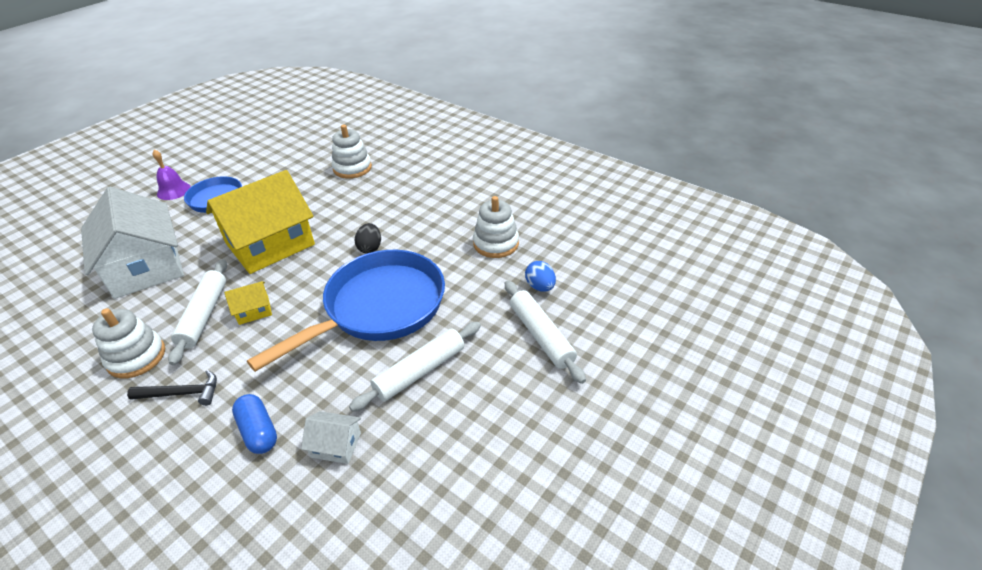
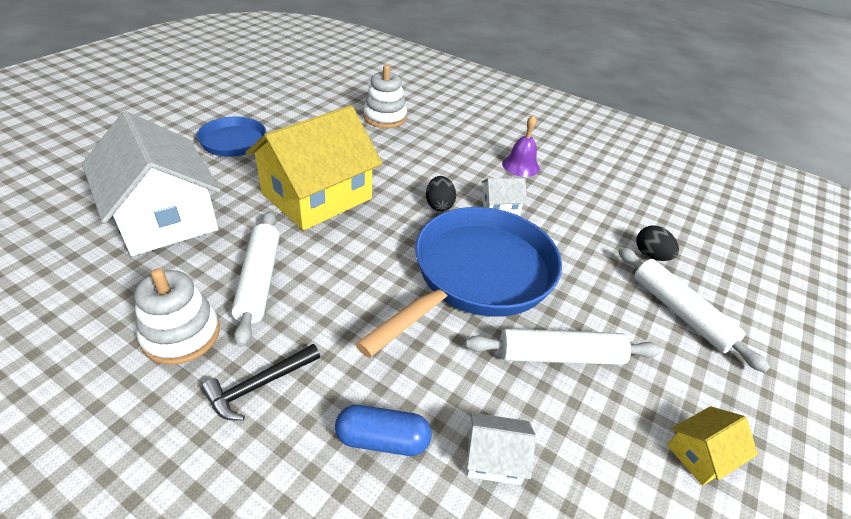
camera: 10 degrees left, 0 degrees up
black hammer [127,370,217,406] -> black hammer turned 150 degrees clockwise [201,344,320,420]
purple bell [153,149,191,200] -> purple bell moved to [502,115,540,177]
yellow house [224,281,272,325] -> yellow house moved to [667,406,758,486]
blue capsule [232,394,277,454] -> blue capsule turned 45 degrees counterclockwise [335,405,432,456]
white rolling pin [349,322,481,412] -> white rolling pin turned 45 degrees clockwise [465,329,662,365]
white stacking toy [473,196,519,258] -> none
blue egg [525,261,556,292] -> black egg [636,226,679,261]
none -> white house [481,178,527,216]

